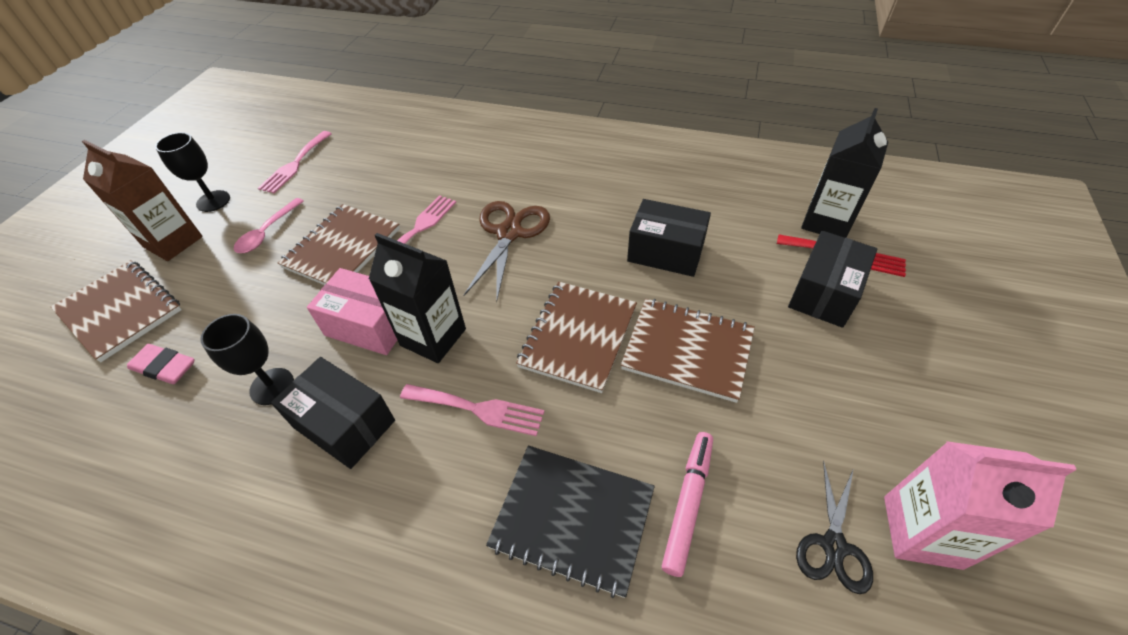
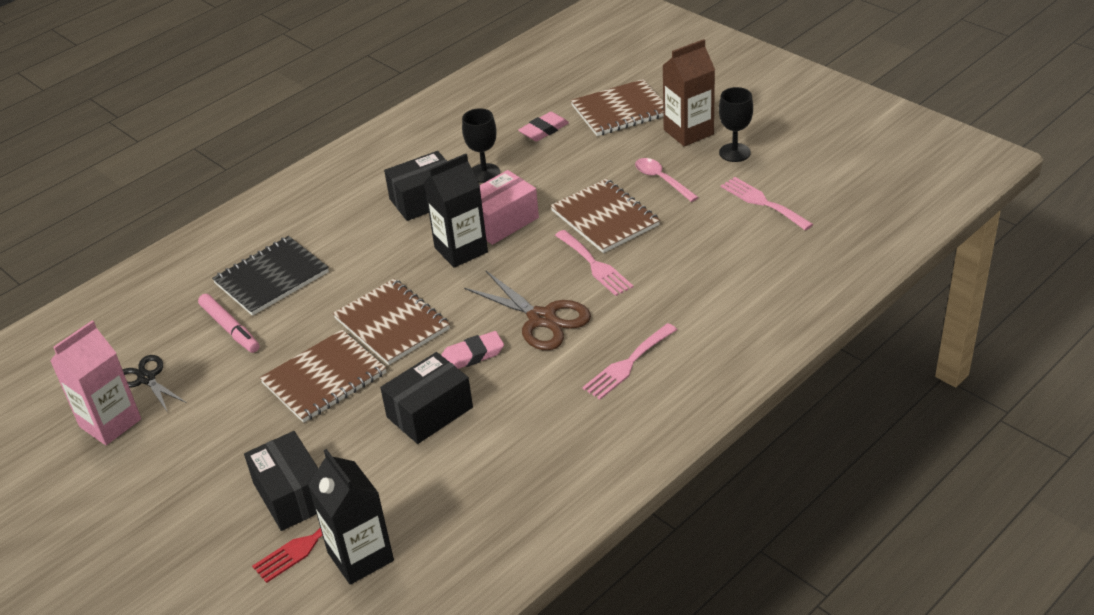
camera: 120 degrees right, 10 degrees down
pink fork [400,384,544,436] -> pink fork moved to [582,323,677,399]
none -> pink eraser [441,331,504,369]

